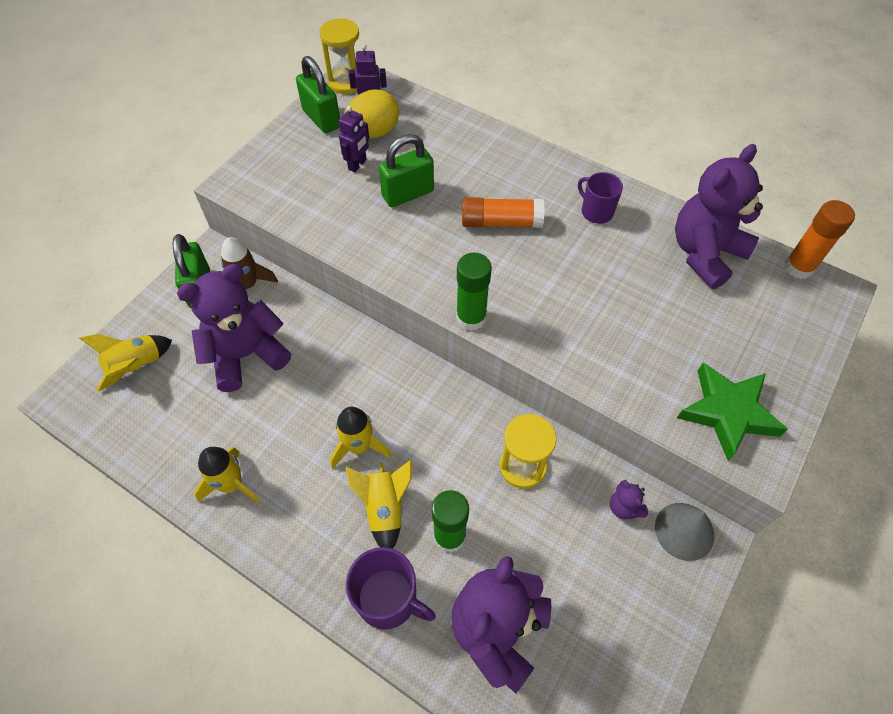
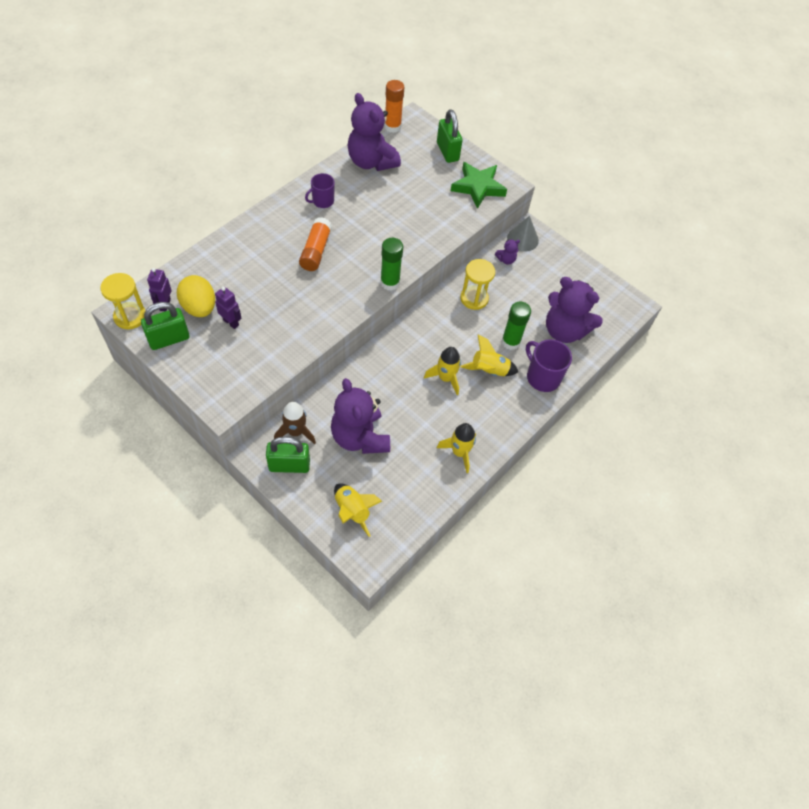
camera: 85 degrees left, 0 degrees up
purple mug [346,547,436,630] -> purple mug turned 75 degrees counterclockwise [526,339,572,392]
green padlock [379,134,434,207] -> green padlock moved to [437,109,463,163]

